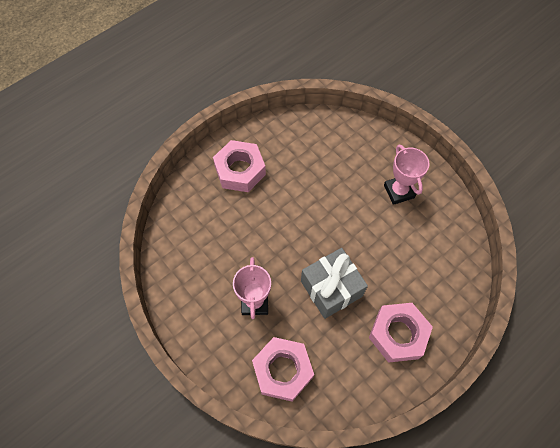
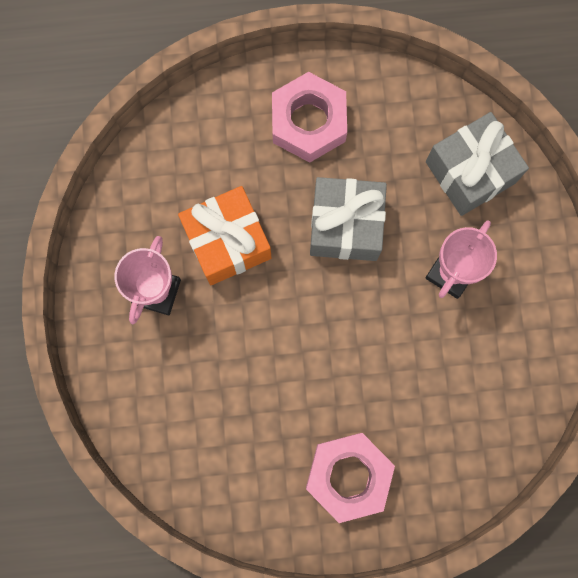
camera: 145 degrees left, 15 degrees up
pink nut [252,337,314,402] -> grey gift [426,112,529,216]
none -> orange gift [178,186,272,285]

